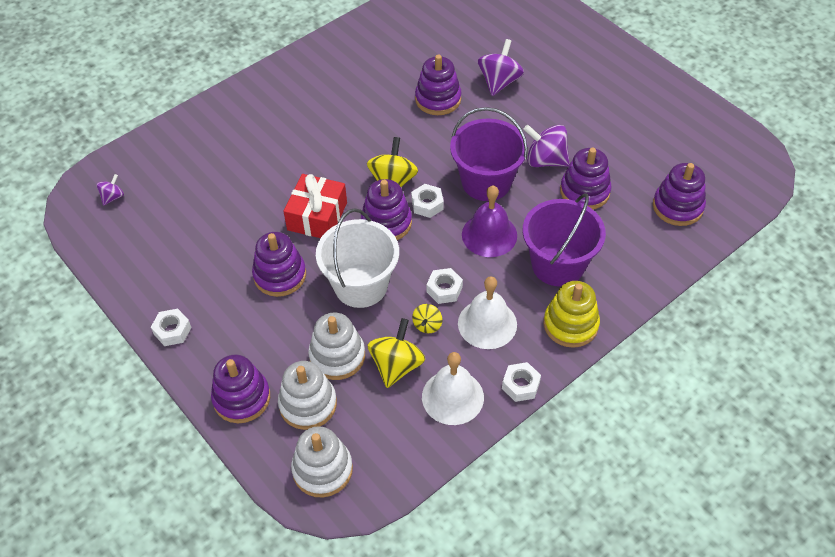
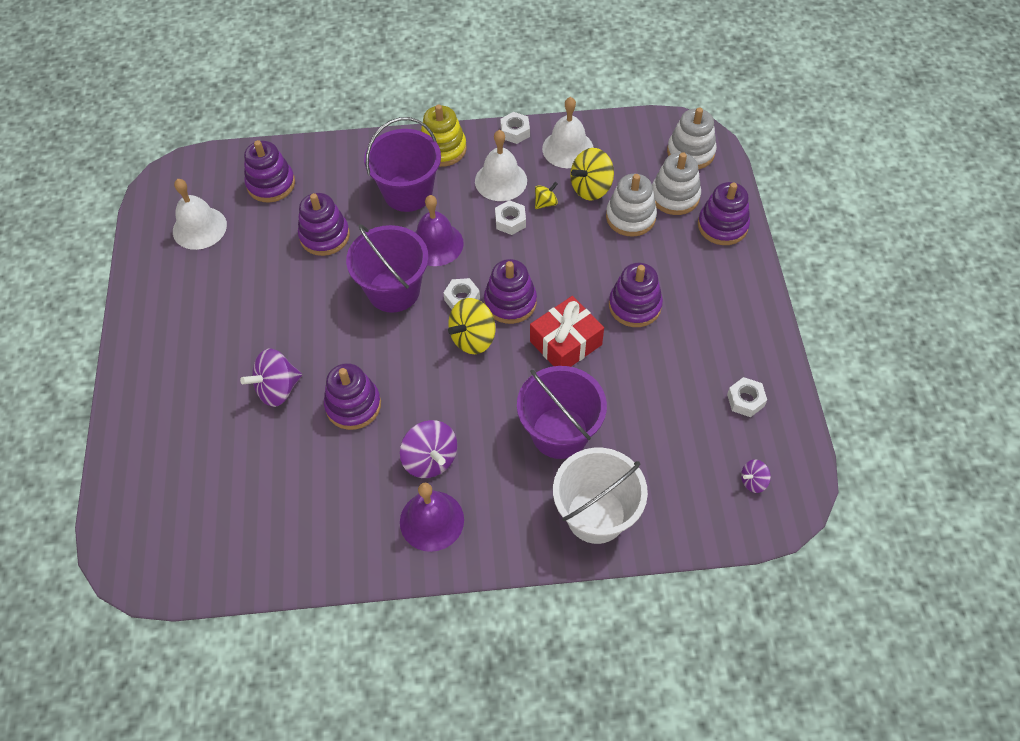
camera: 145 degrees left, 5 degrees up
white nut [151,309,192,346] -> white nut moved to [727,377,767,417]
white bucket [316,209,399,308] -> white bucket moved to [553,448,648,544]
purple spinning top [524,125,570,167] -> purple spinning top moved to [400,420,457,478]
none -> white bell [173,179,227,250]
none -> purple bell [400,483,464,552]
none -> purple bucket [517,366,607,459]

